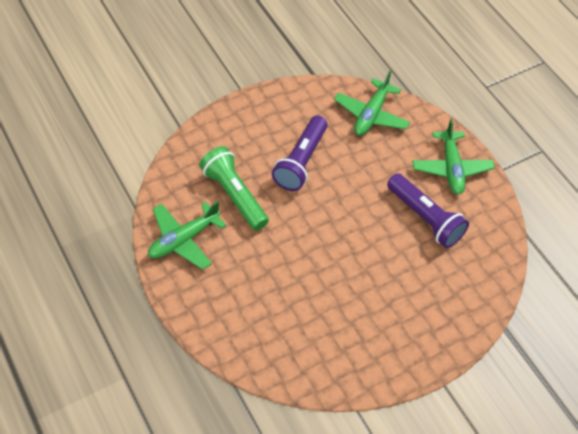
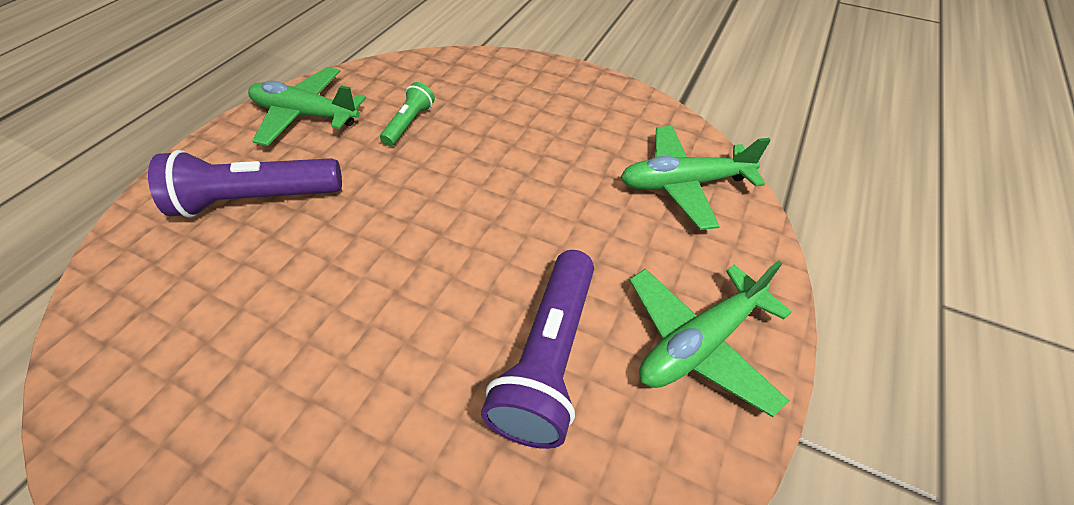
camera: 60 degrees right, 5 degrees down
green flashlight [199,146,269,230] -> green flashlight [380,82,435,146], size x0.53
purple flashlight [272,115,328,191] -> purple flashlight moved to [148,150,342,218]

